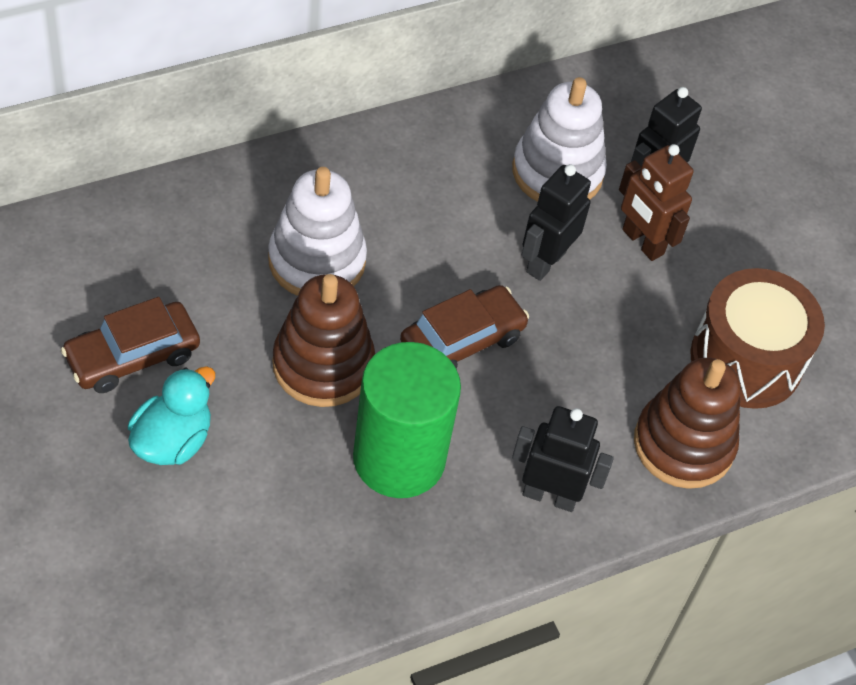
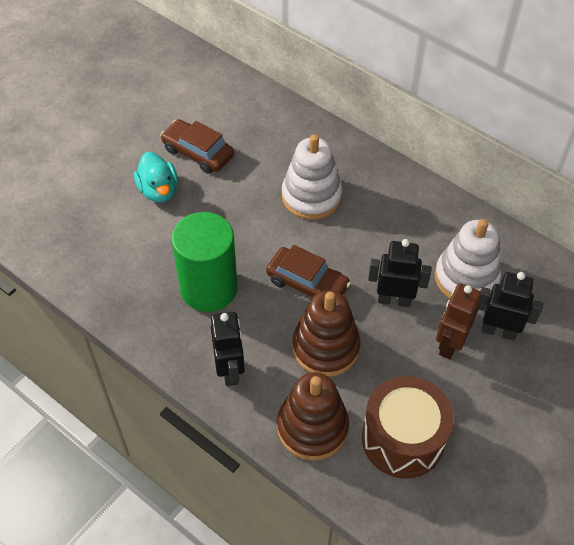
camera: 70 degrees right, 0 degrees up
turquoise duck [128,366,215,465] -> turquoise duck turned 60 degrees clockwise [134,152,178,202]
brown stacking toy [272,274,375,407] -> brown stacking toy moved to [292,290,360,377]

